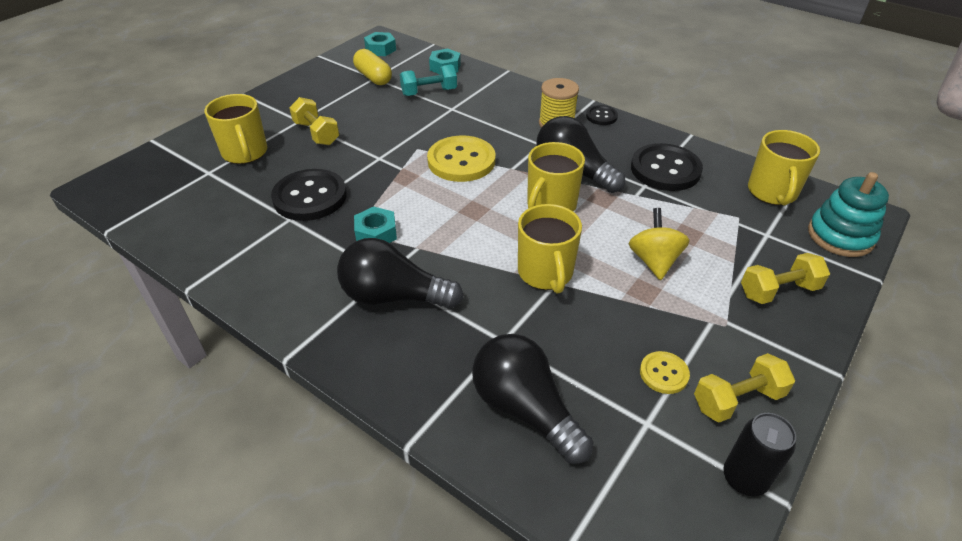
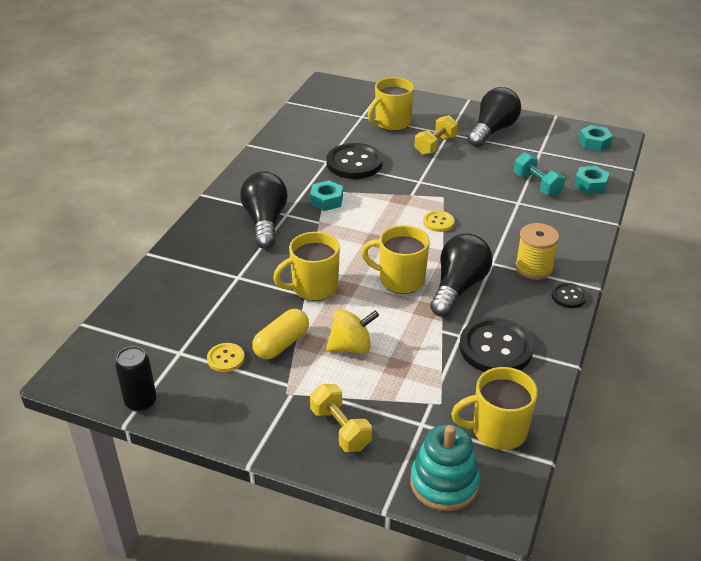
camera: 75 degrees right, 5 degrees down
yellow capsule [353,49,392,85] -> yellow capsule moved to [252,309,309,359]
yellow button [427,135,496,182] -> yellow button [423,211,454,232], size x0.50
black light bulb [472,334,593,464] -> black light bulb moved to [468,87,521,147]
yellow dumbbell [694,353,795,422] -> none

